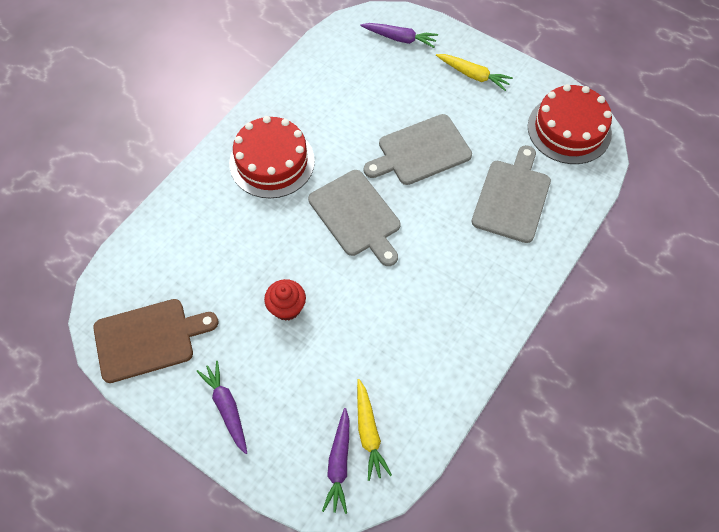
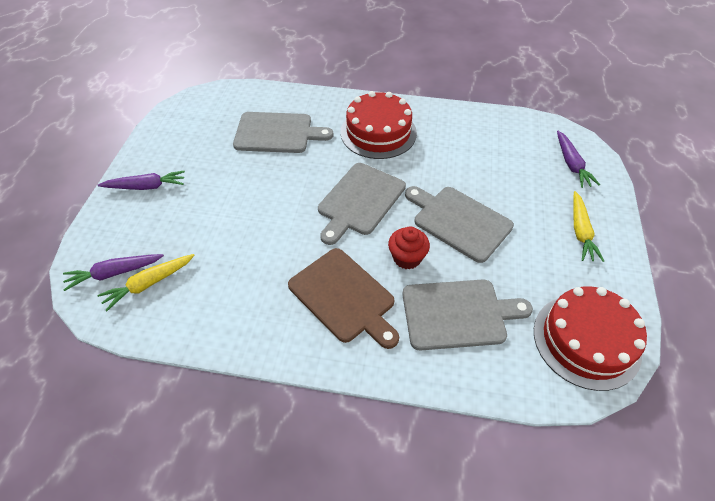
camera: 65 degrees right, 10 degrees down
brown cutting board [93,299,218,383] -> brown cutting board moved to [288,248,399,349]
purple carrot [196,361,247,454] -> purple carrot turned 45 degrees clockwise [98,171,185,190]
red cupcake [264,279,306,321] -> red cupcake moved to [388,226,430,269]
none -> grey cutting board [233,112,334,153]

